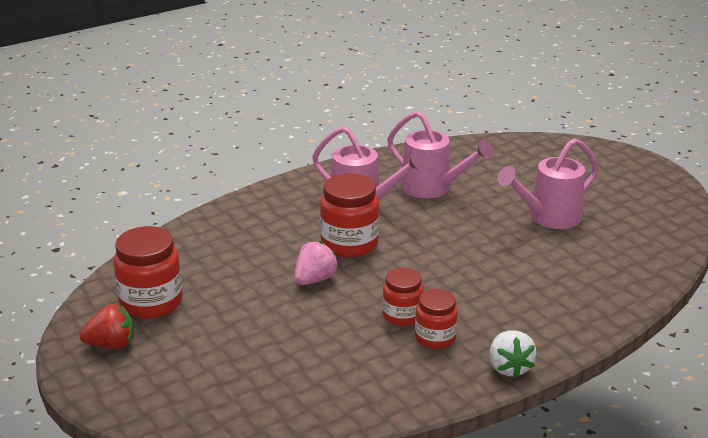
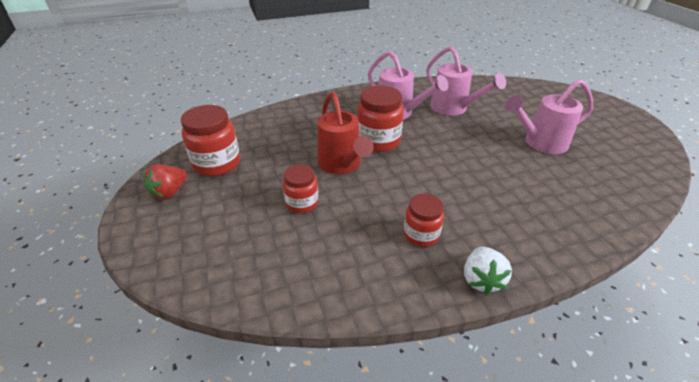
camera: 15 degrees right, 10 degrees up
red strawberry [80,304,134,349] -> red strawberry turned 120 degrees clockwise [143,164,187,200]
pink strawberry [294,241,338,285] -> red watering can [318,92,374,174]
red jar [383,268,424,326] -> red jar moved to [283,164,319,213]

